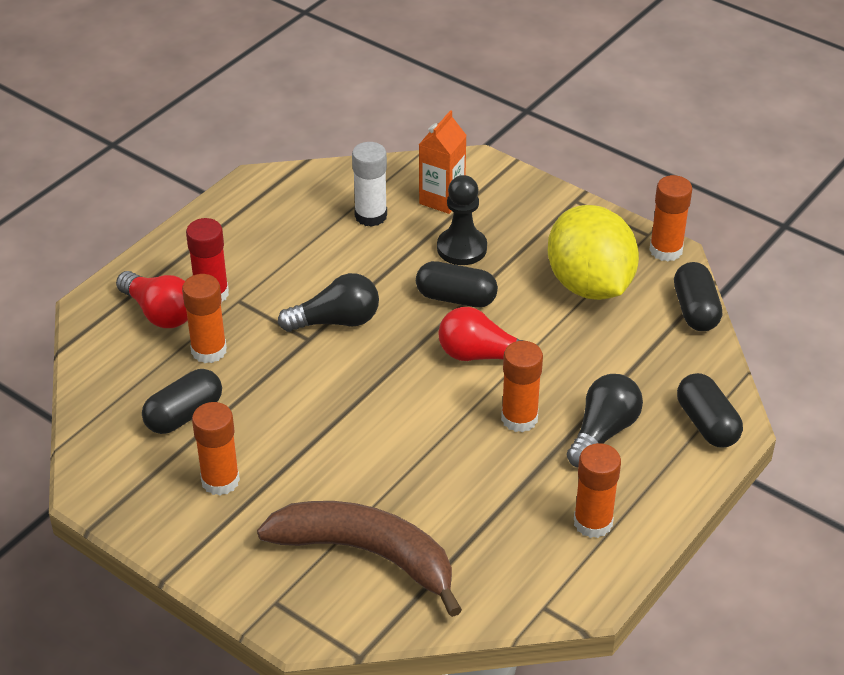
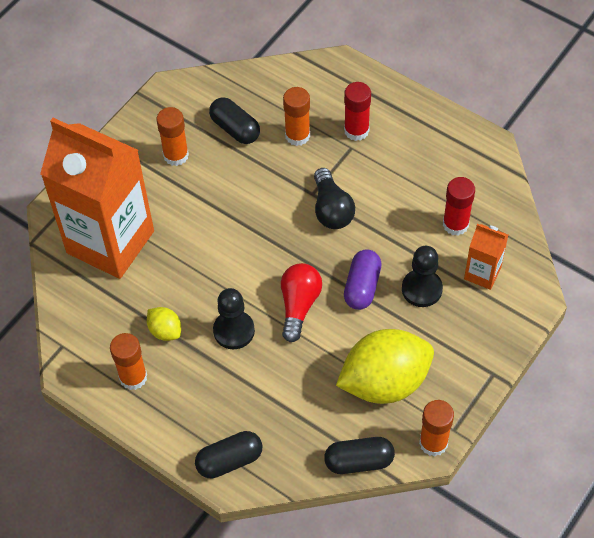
camera: 90 degrees right, 15 degrees up
red light bulb [116,271,188,328] -> none
brown banana [257,501,462,617] -> orange carton [40,118,154,279]
white glue stick [352,142,387,227] -> red glue stick [443,177,475,236]
black capsule [416,261,498,308] -> purple capsule [344,249,382,310]
orange glue stick [501,341,543,432] -> black pawn [213,288,255,349]
black light bulb [567,374,643,467] -> none
none -> yellow lemon [147,307,181,341]

